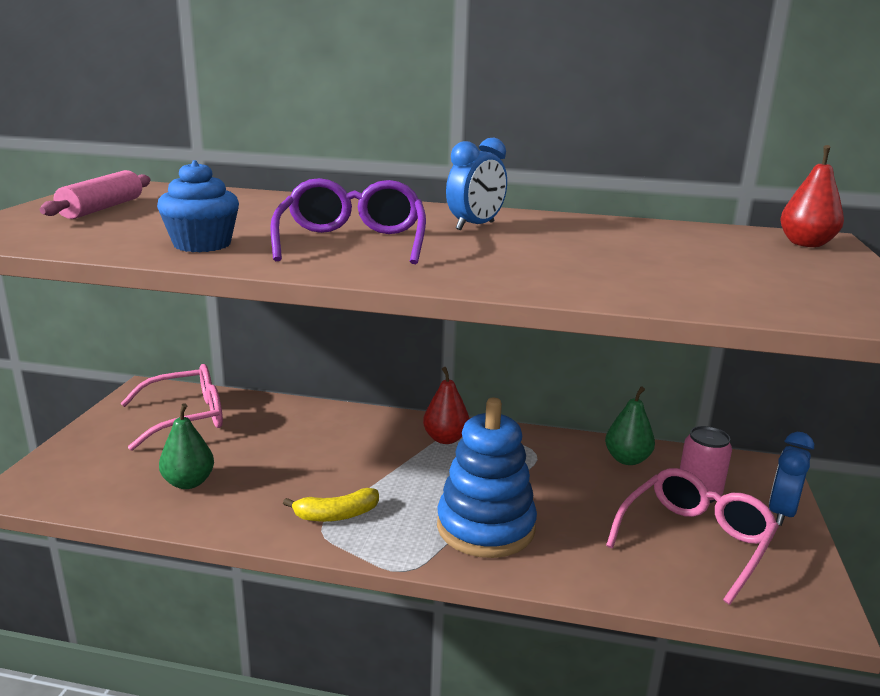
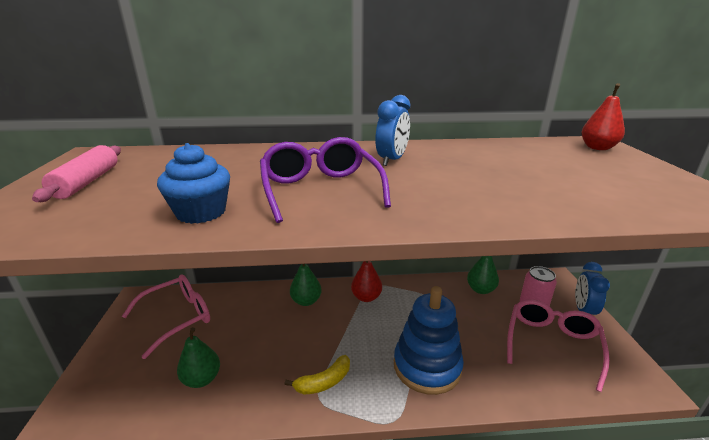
camera: 15 degrees left, 5 degrees up
none -> green pear [290,264,322,306]

